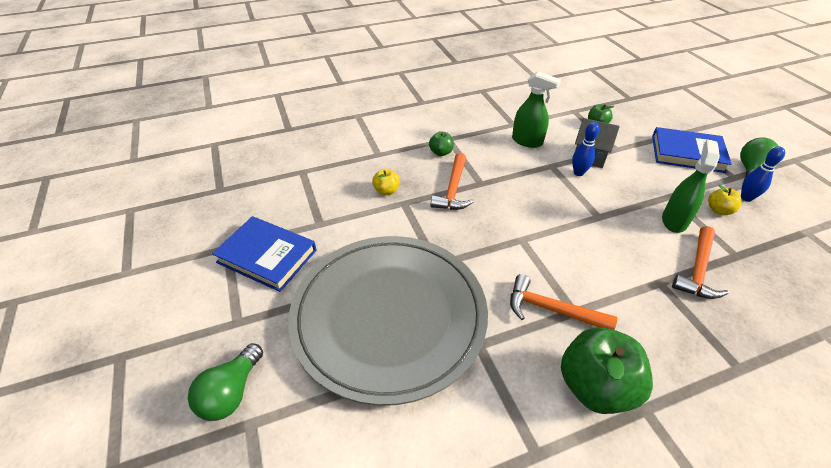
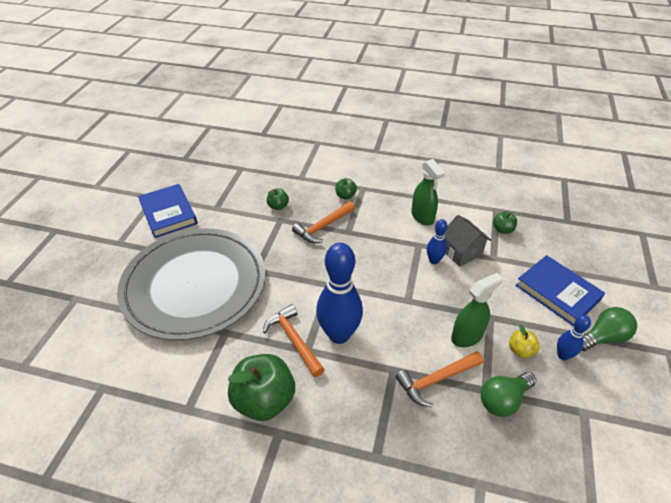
camera: 35 degrees right, 0 degrees up
green light bulb [188,343,263,421] -> green light bulb moved to [481,372,536,417]
yellow apple [372,169,400,195] -> green apple [267,188,289,210]
none -> blue bowling pin [316,243,363,344]

